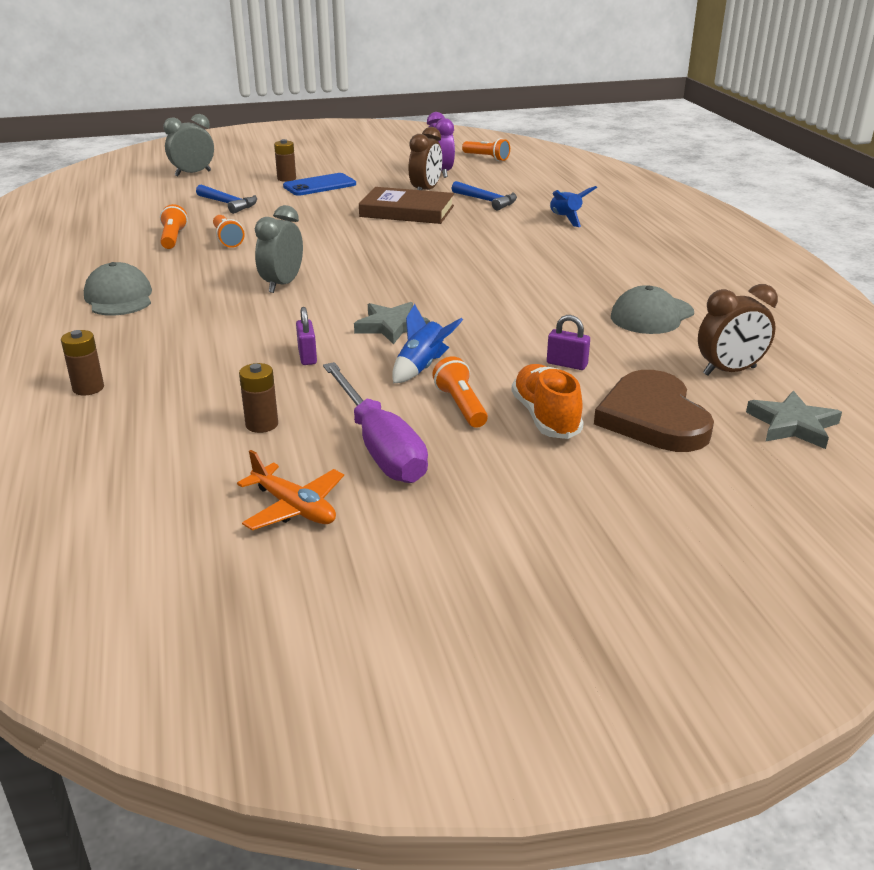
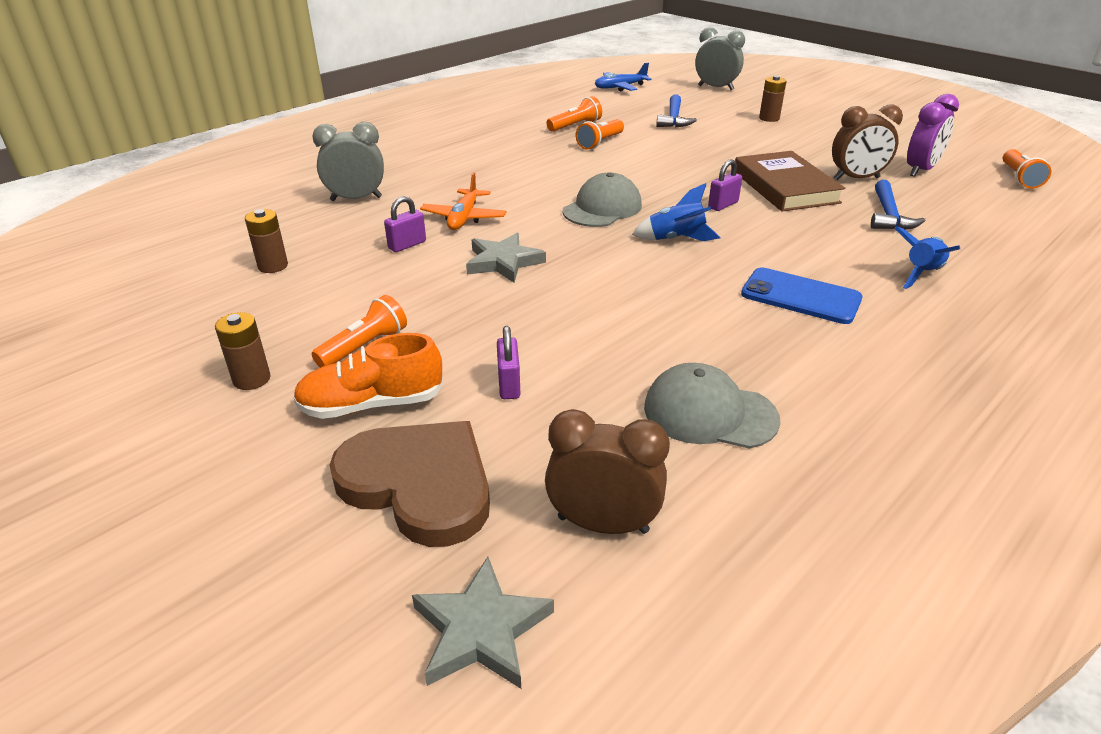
camera: 60 degrees right, 5 degrees up
brown battery [61,330,104,395] -> brown battery moved to [215,312,271,390]
grey cap [84,262,152,316] -> grey cap moved to [563,173,642,227]
orange plane [237,450,344,530] -> orange plane moved to [420,172,506,230]
grey clock [255,205,303,293] -> grey clock moved to [312,122,384,201]
blue phone [283,173,356,196] -> blue phone moved to [741,267,863,324]
purple screwdriver [323,362,428,483] -> none
blue rocket [392,304,463,383] -> blue rocket moved to [632,183,721,241]
orange shoe [511,364,584,439] -> orange shoe turned 150 degrees counterclockwise [293,333,443,419]
brown heart [594,370,714,452] -> brown heart turned 75 degrees clockwise [329,421,490,547]
brown clock [698,284,778,376] -> brown clock turned 150 degrees clockwise [545,409,670,534]
none -> blue plane [595,63,651,91]
none -> purple padlock [708,159,742,211]

